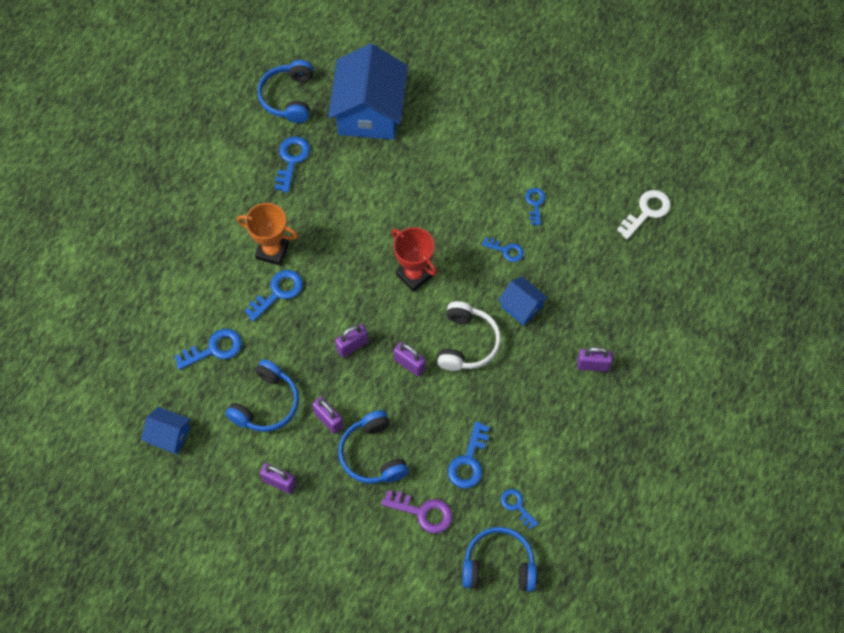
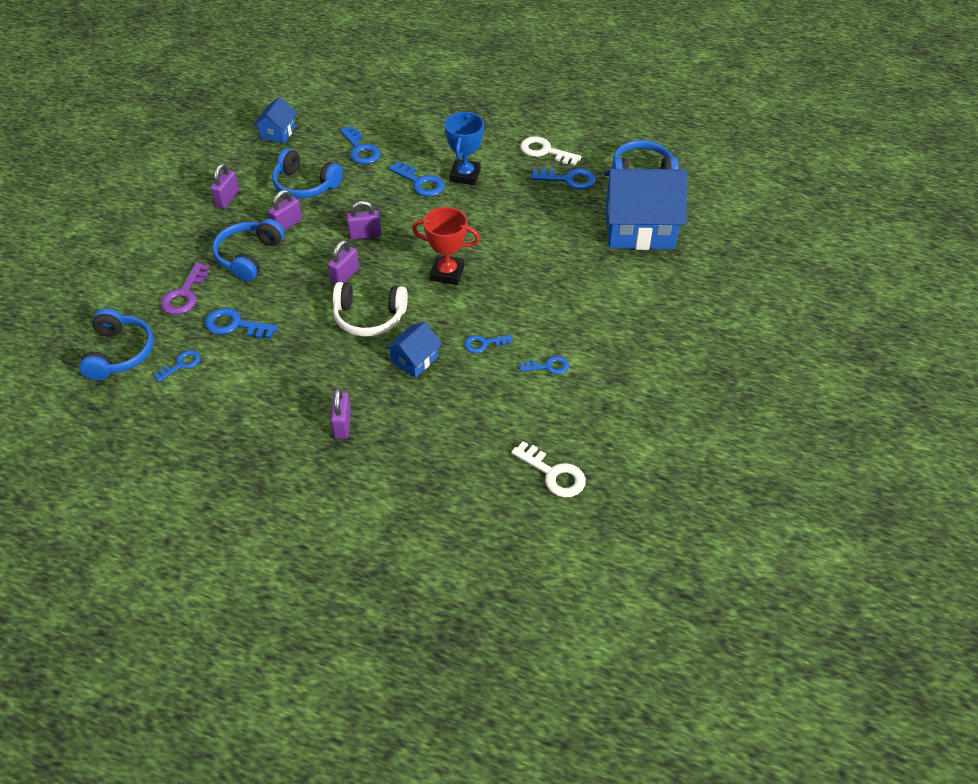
camera: 85 degrees right, 15 degrees down
orange trophy [237,203,298,266] -> blue trophy [444,112,484,185]
purple padlock [335,324,368,358] -> purple padlock turned 60 degrees counterclockwise [346,201,381,240]
blue headphones [338,410,409,484] -> blue headphones turned 45 degrees counterclockwise [212,219,285,281]
red trophy [392,227,437,292] -> red trophy turned 60 degrees clockwise [412,207,480,285]
blue key [482,237,524,262] -> blue key turned 60 degrees clockwise [464,335,512,353]
none -> white key [520,137,582,165]

